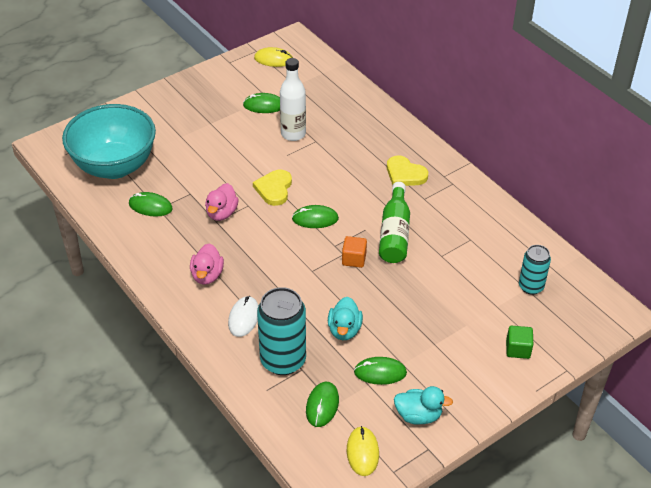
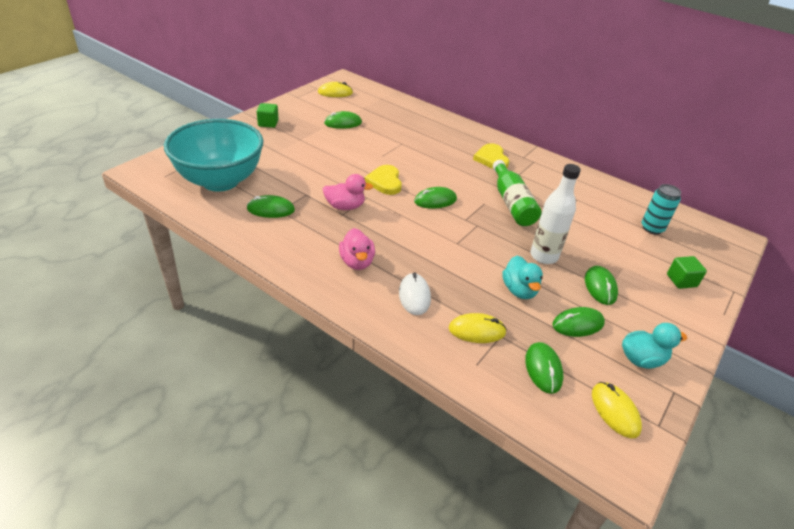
camera: 20 degrees left, 5 degrees down
pink duck [205,183,239,221] -> pink duck turned 90 degrees counterclockwise [323,174,373,210]
turquoise can [257,287,306,375] -> yellow mouse [449,313,507,343]
white bottle [280,58,306,141] -> white bottle moved to [530,164,581,264]
orange cube [342,236,367,268] -> none
yellow heart [387,156,428,186] -> yellow heart turned 60 degrees clockwise [473,143,509,169]
none -> green cube [257,103,279,128]
none -> green mouse [585,266,618,305]

